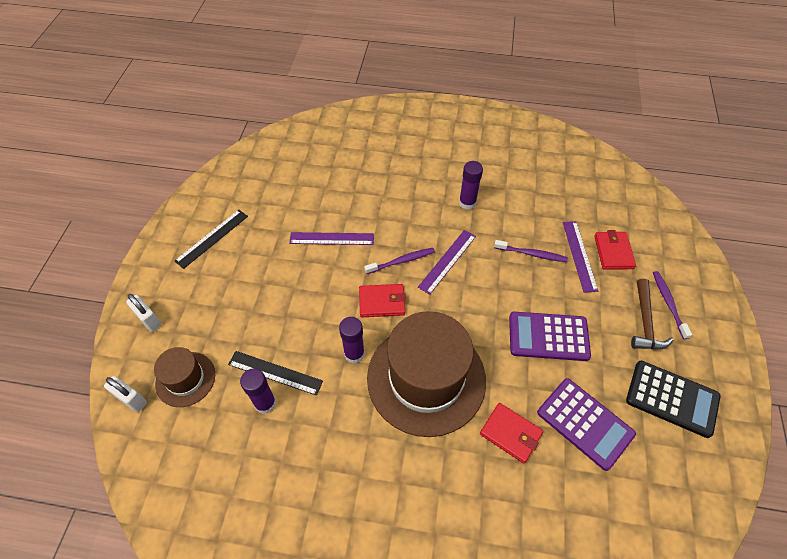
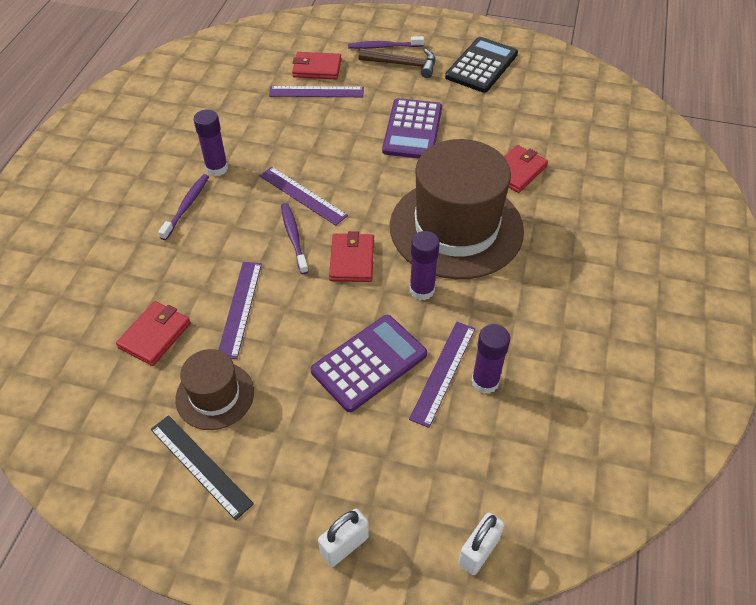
camera: 85 degrees left, 5 degrees down
brown hat [154,347,215,407] -> brown hat moved to [175,349,254,430]
black ruler [228,351,323,396] -> purple ruler [409,322,475,428]
purple toothbrush [494,240,568,262] -> purple toothbrush moved to [158,174,209,240]
purple calculator [537,378,636,471] -> purple calculator moved to [311,315,427,412]
none -> red wallet [116,301,191,366]

